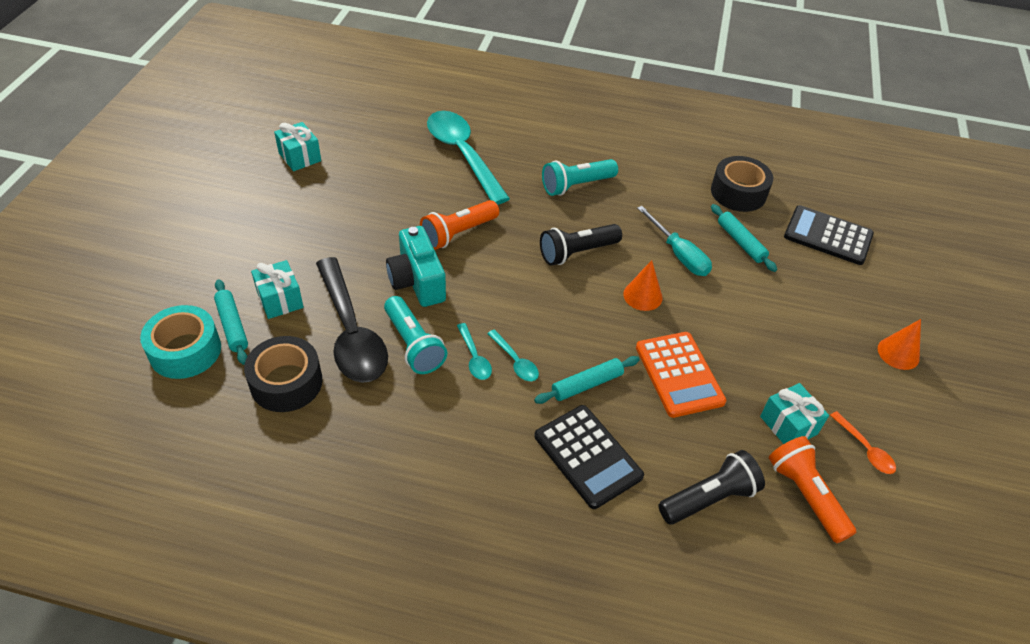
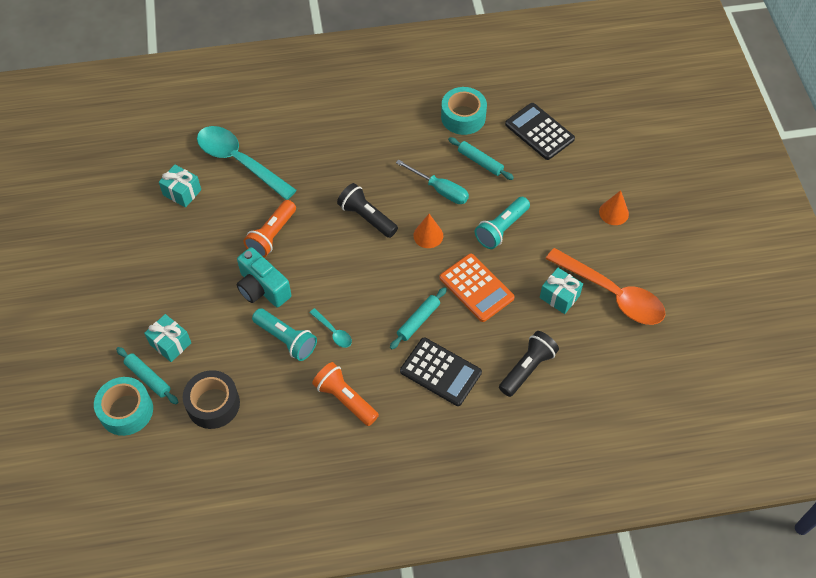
camera: 20 degrees left, 10 degrees up
turquoise gift [274,122,321,171] -> turquoise gift moved to [159,164,201,208]
black spoon [316,257,388,383] -> none
turquoise spoon [487,330,539,381] -> none
black flashlight [540,224,622,266] -> black flashlight turned 90 degrees clockwise [337,183,398,238]
turquoise flashlight [542,159,618,196] -> turquoise flashlight moved to [475,197,530,249]
black tape [711,156,773,212] -> turquoise tape [441,87,487,135]
orange flashlight [769,436,856,543] -> orange flashlight moved to [312,362,379,426]
black calculator [784,205,874,265] -> black calculator turned 45 degrees clockwise [505,103,575,160]
orange spoon [830,411,896,474] -> orange spoon [546,248,665,325], size x2.34

